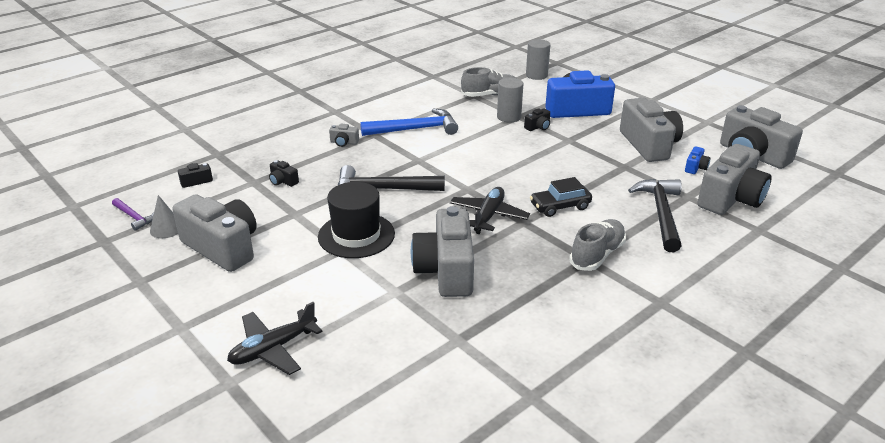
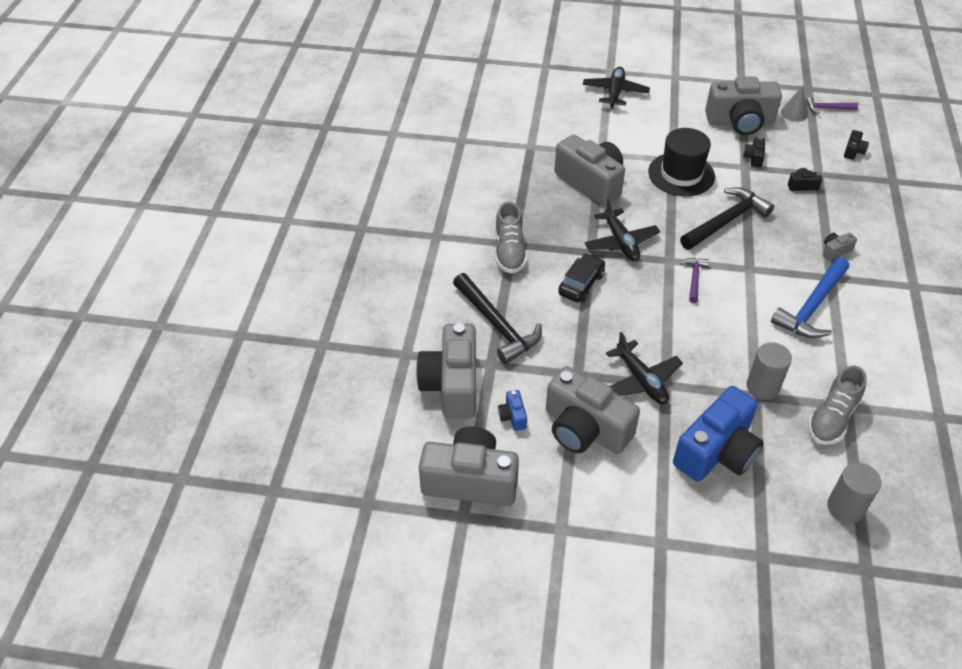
camera: 140 degrees right, 15 degrees up
black camera [524,108,550,131] -> black camera moved to [743,137,765,167]
none -> black plane [606,332,683,404]
none -> purple hammer [680,258,709,303]

